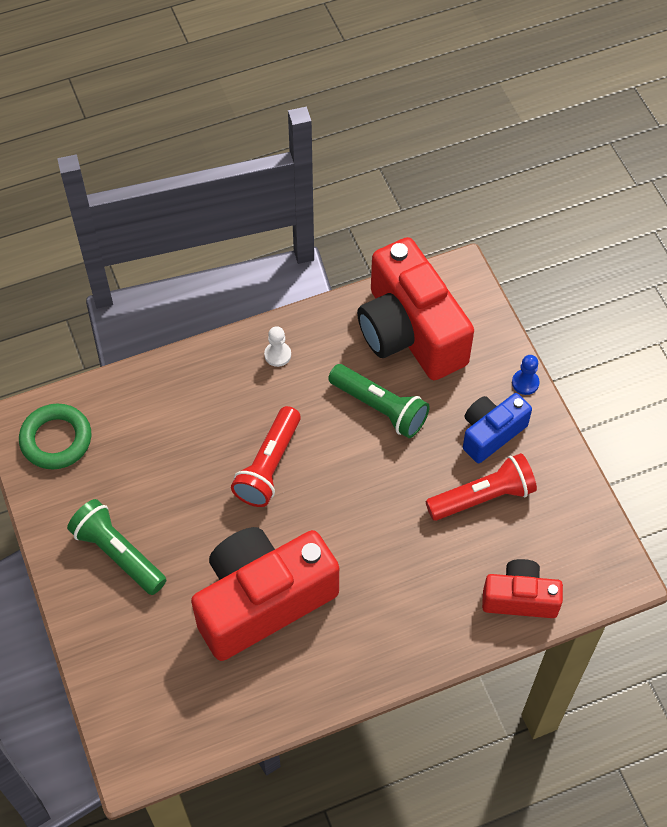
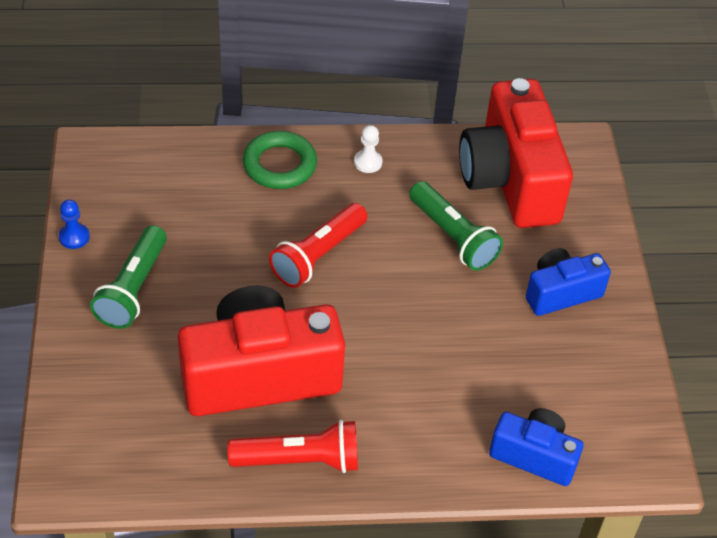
camera: 15 degrees right, 10 degrees down
green ring [19,404,91,469] -> green ring moved to [242,131,317,189]
green flashlight [67,499,167,595] -> green flashlight turned 135 degrees counterclockwise [90,225,167,329]
red flashlight [426,453,537,521] -> red flashlight moved to [227,420,358,473]
red camera [482,559,563,618] -> blue camera [489,408,584,486]
blue pawn [512,355,540,395] -> blue pawn moved to [59,199,90,249]

